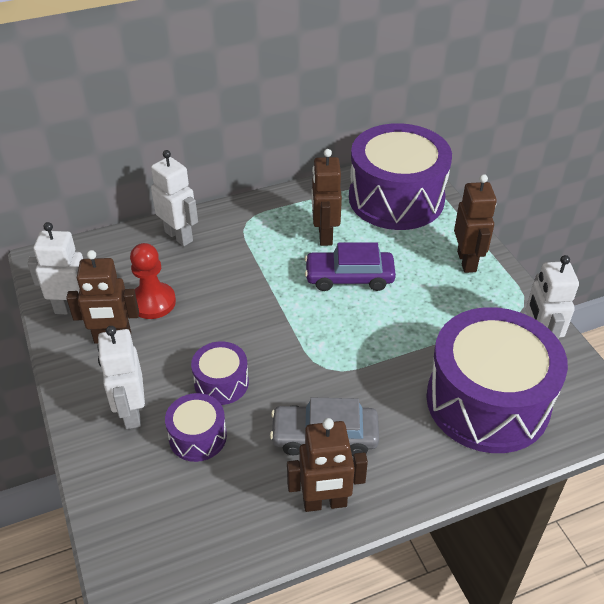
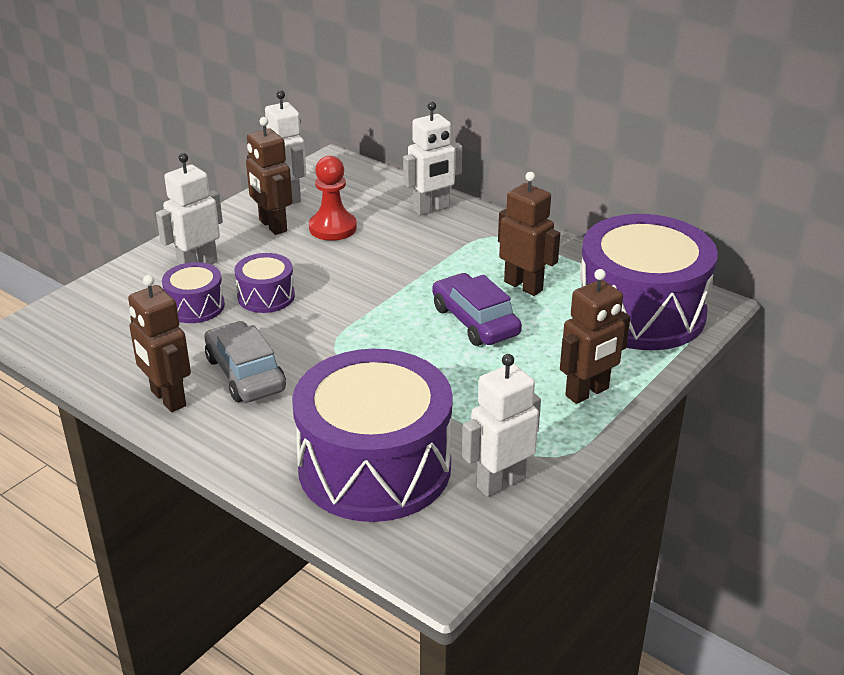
camera: 60 degrees right, 10 degrees down
white robot [151,150,198,246] -> white robot turned 45 degrees clockwise [403,102,462,216]
brown robot [311,149,342,246] -> brown robot turned 75 degrees clockwise [498,172,560,296]

